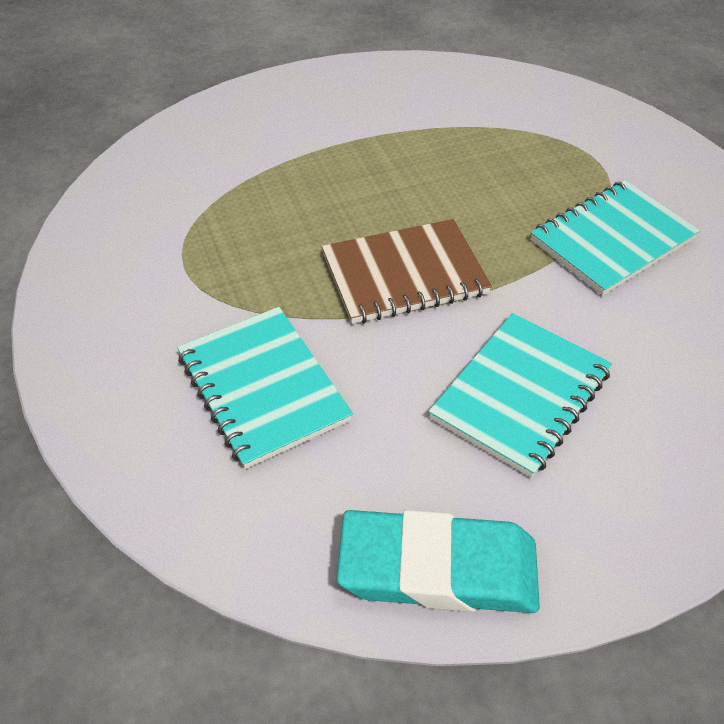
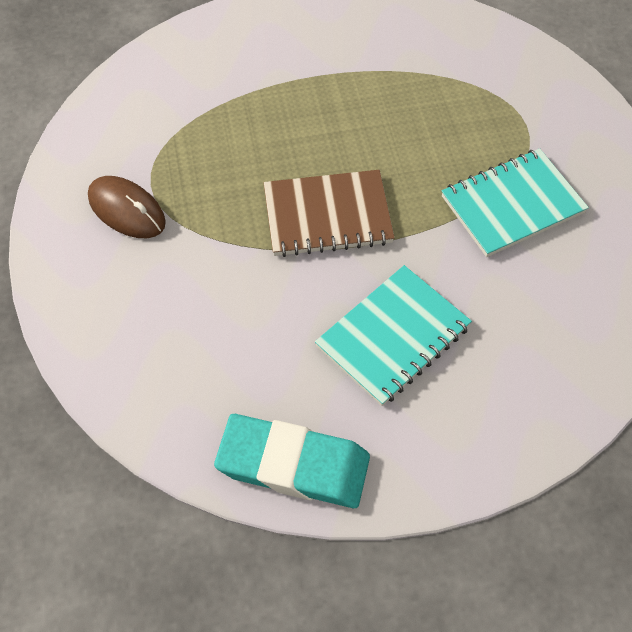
camera: 10 degrees right, 10 degrees up
turquoise notebook [177,307,353,469] -> none
none -> brown mouse [88,176,166,238]

